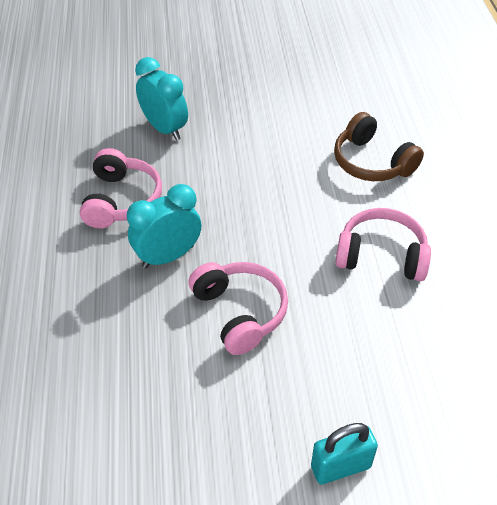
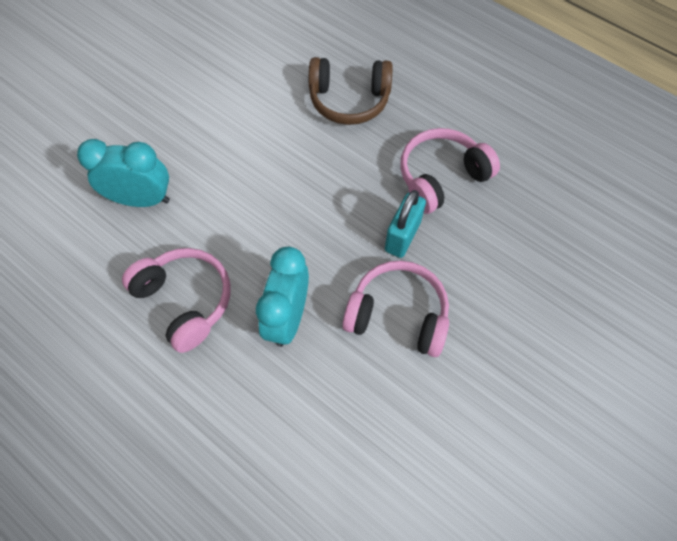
camera: 45 degrees left, 15 degrees up
turquoise padlock [311,423,378,485] -> turquoise padlock moved to [385,190,426,258]

